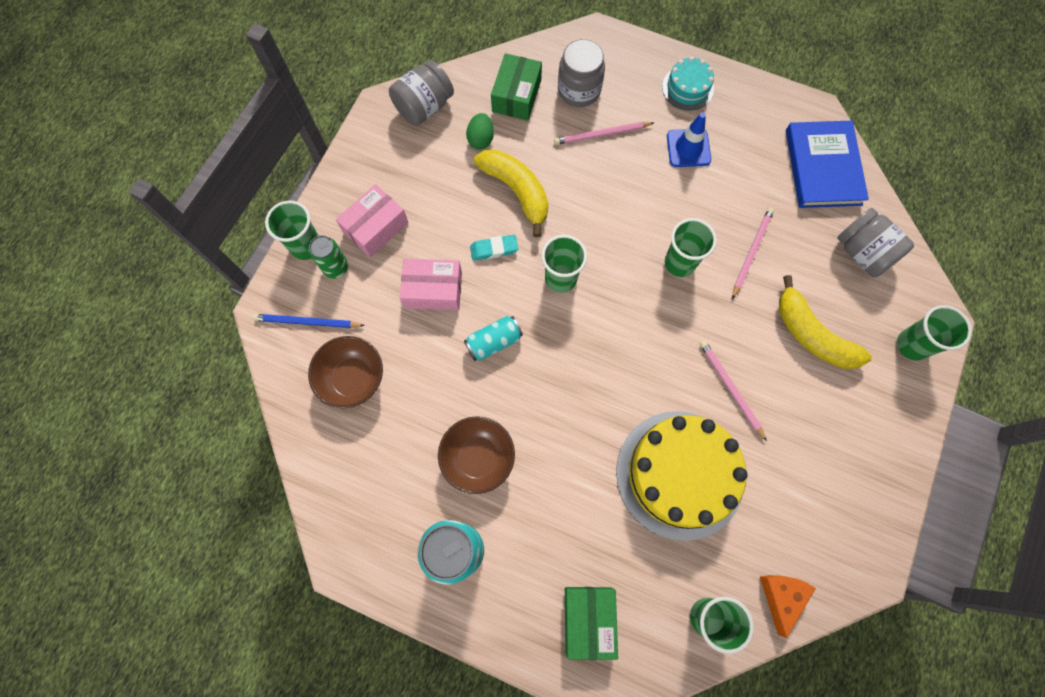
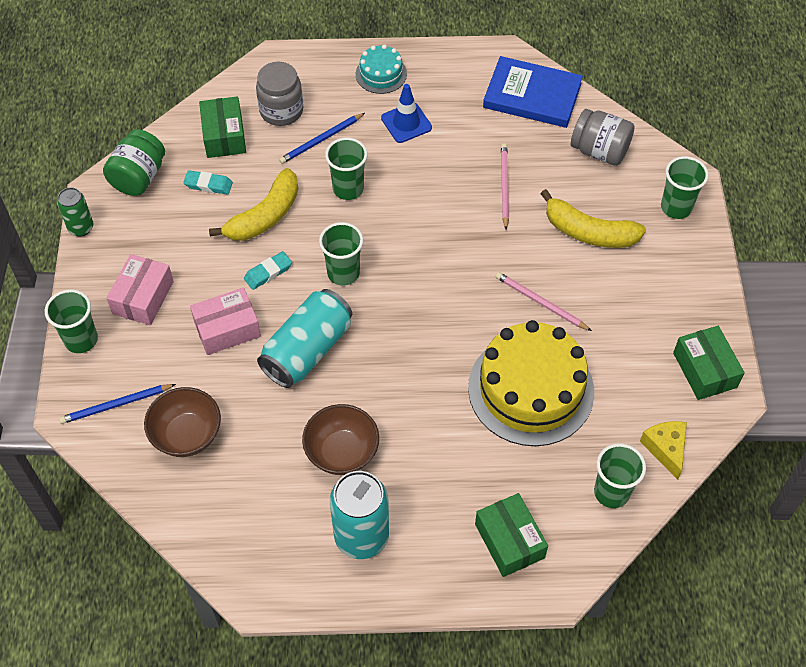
camera: 25 degrees left, 15 degrees down
green can [309,235,348,279] -> green can moved to [57,187,93,236]
grey jar [389,60,454,126] -> green jar [103,129,165,196]
turquoise can [464,316,523,361] -> turquoise can [257,289,352,388], size x1.79
green egg [466,113,494,149] -> turquoise eraser [183,170,233,195]
yellow banana [473,149,549,237] -> yellow banana turned 105 degrees clockwise [209,168,298,241]
pink pencil [554,122,654,145] -> blue pencil [279,113,365,164]
green cup [665,218,717,277] -> green cup moved to [325,138,368,200]
orange cheese [760,575,816,638] -> yellow cheese [640,421,687,480]
blue book [786,121,869,208] -> blue book turned 45 degrees counterclockwise [483,56,583,128]
none -> green box [673,326,745,400]

